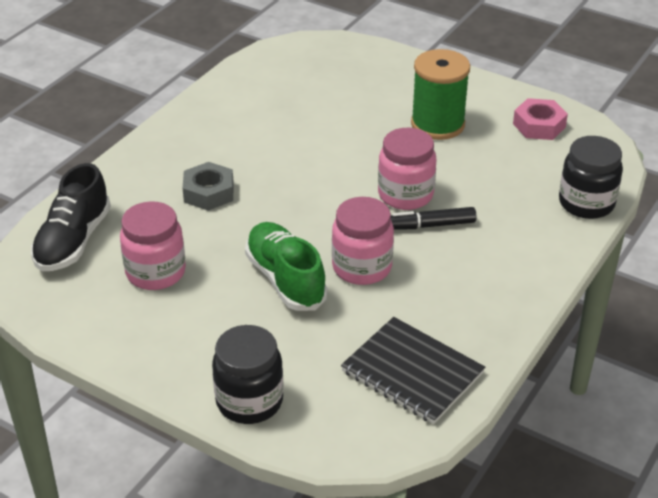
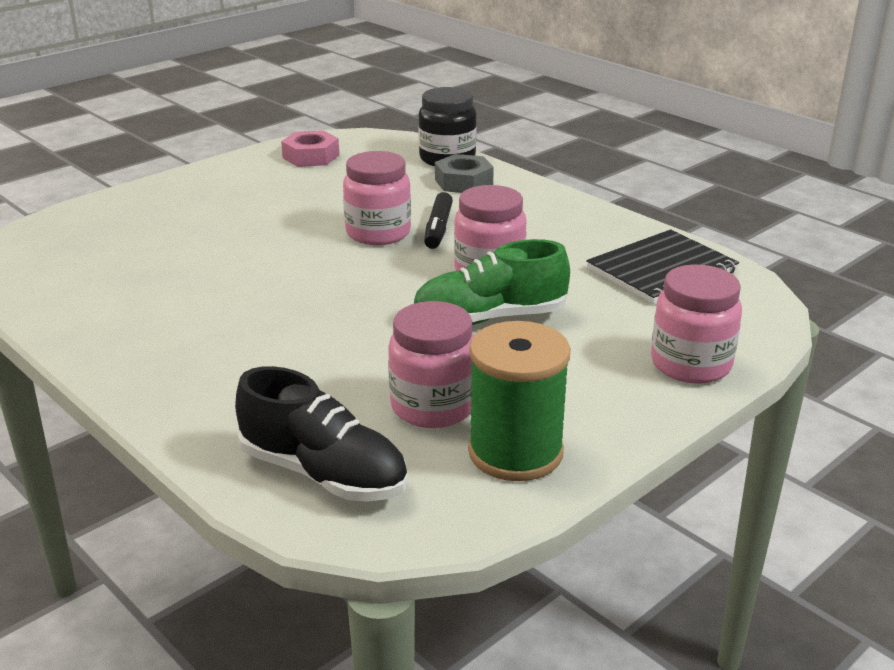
camera: 75 degrees left, 10 degrees down
grey nut [183,162,234,211] -> grey nut moved to [435,154,494,193]
black jar [212,325,284,424] -> pink jar [651,264,742,384]
green spool [411,49,470,140] -> green spool moved to [468,321,571,481]

